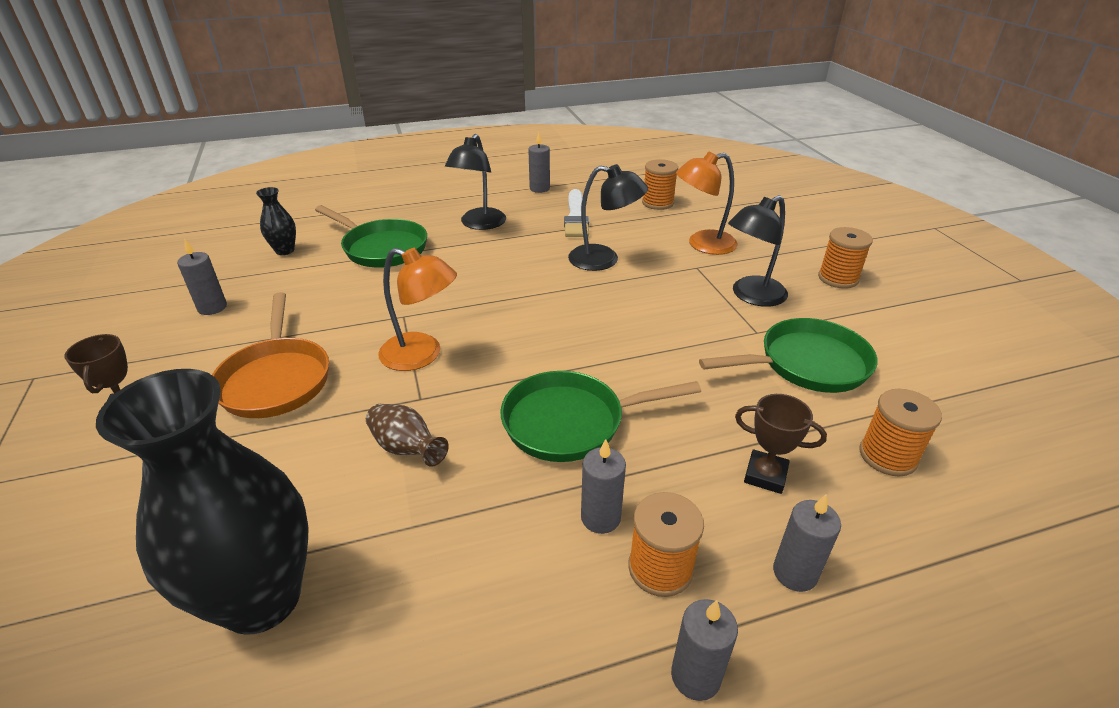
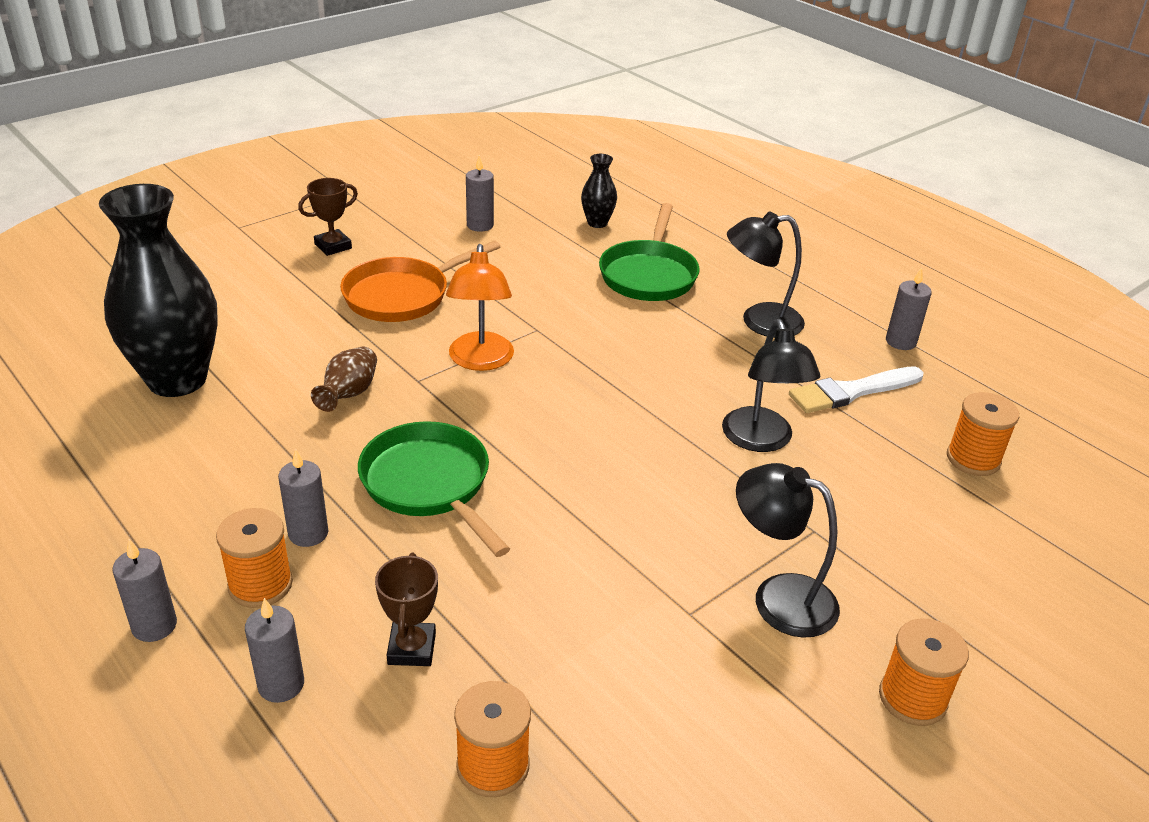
camera: 65 degrees right, 0 degrees up
orange lamp [676,152,738,255] -> none
green pan [699,318,877,393] -> none

